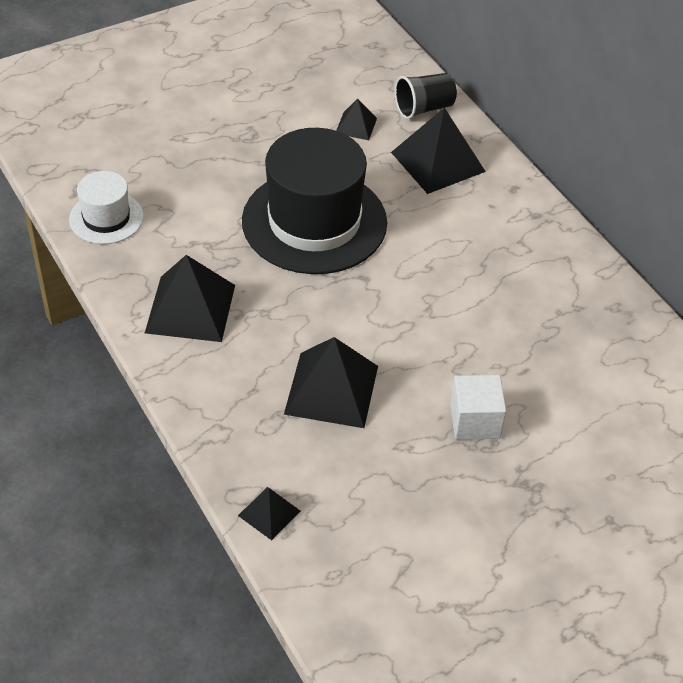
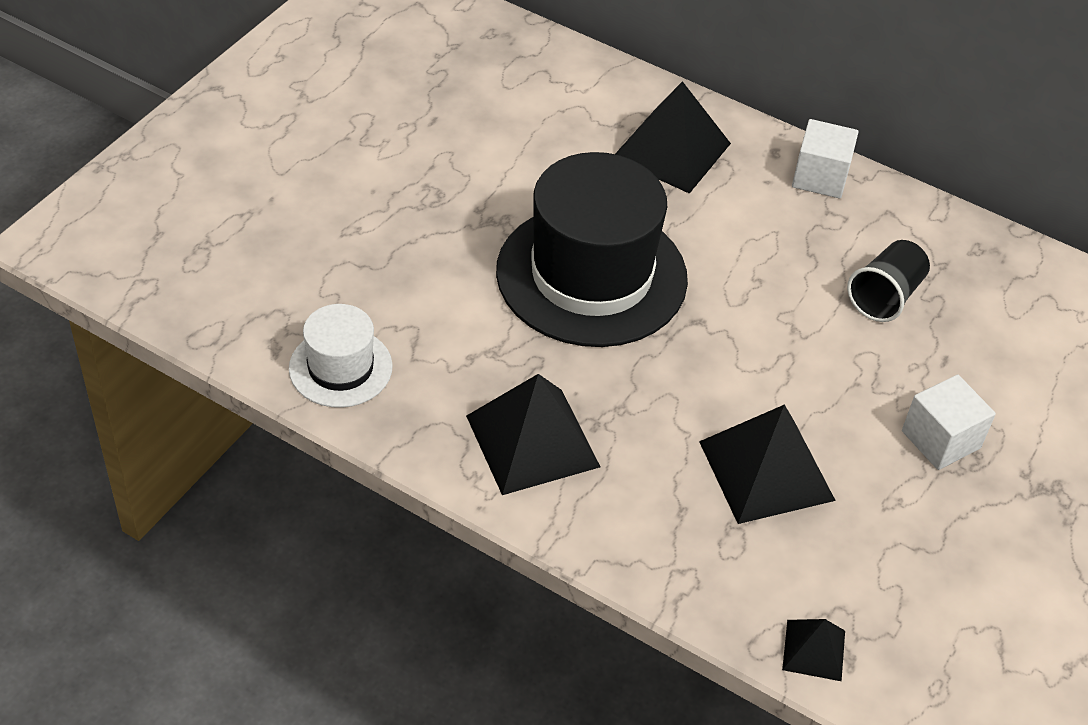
camera: 30 degrees left, 0 degrees up
black pyramid [336,99,377,140] -> none
black cup [395,73,457,119] -> black cup moved to [847,240,930,322]
none -> white cube [792,119,859,199]

